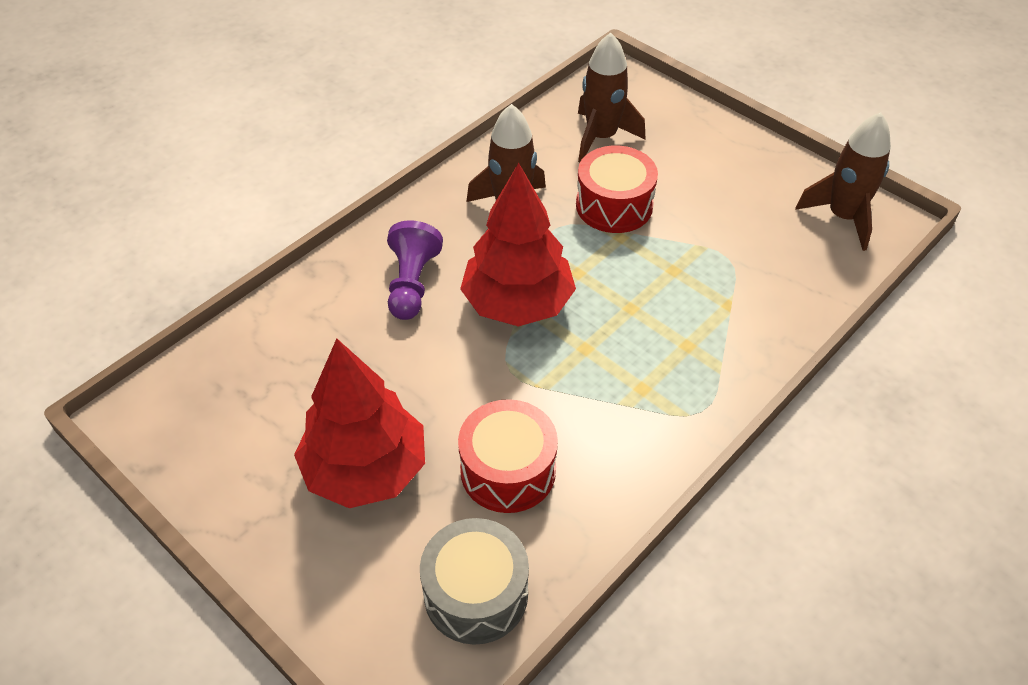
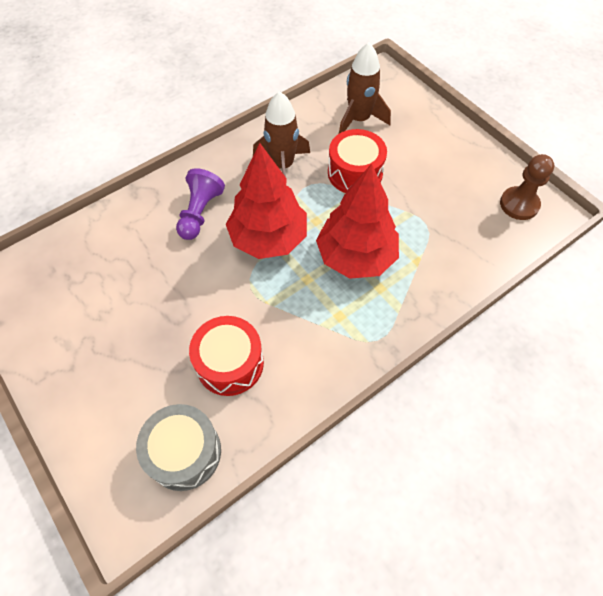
camera: 10 degrees right, 10 degrees up
red tree [294,338,425,508] -> red tree moved to [316,164,399,279]
brown rocket [795,112,891,251] -> brown pawn [500,154,554,220]

